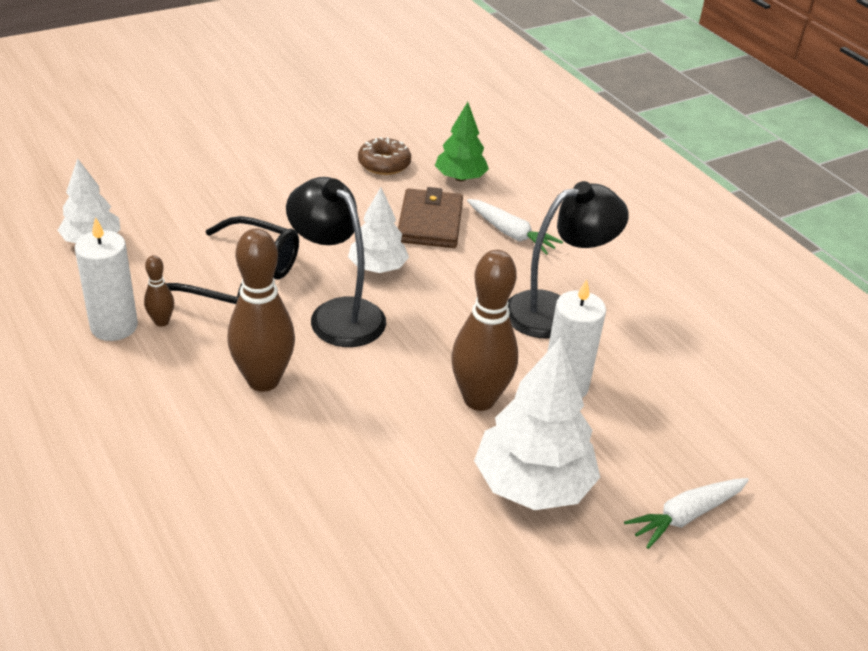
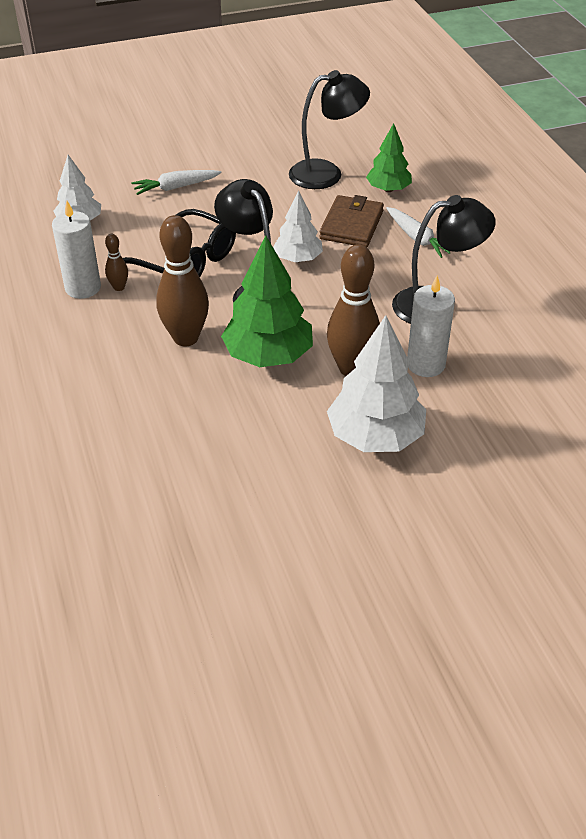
camera: 15 degrees right, 5 degrees up
brown donut [358,137,411,175] -> black lamp [289,70,370,189]
white carrot [624,478,749,549] -> white carrot moved to [132,170,222,195]
none -> green tree [221,236,313,367]

